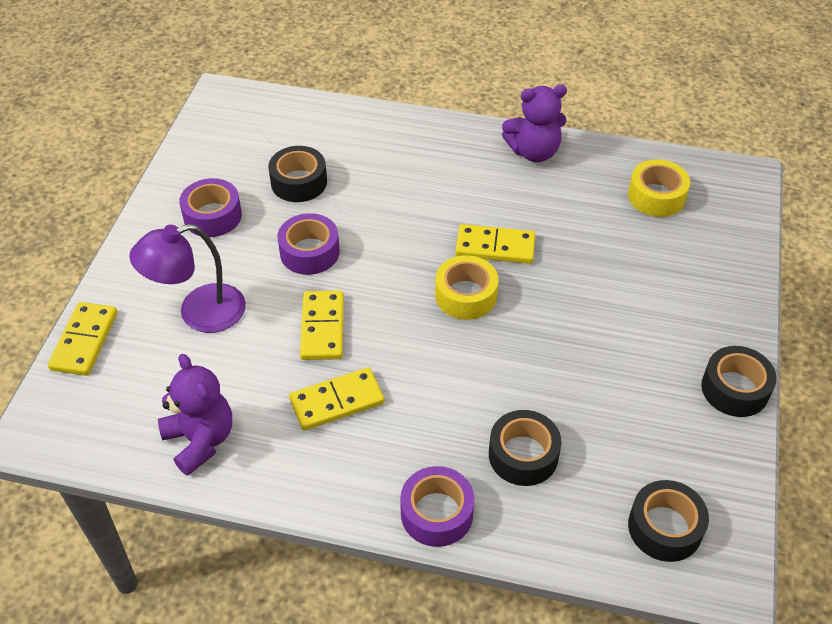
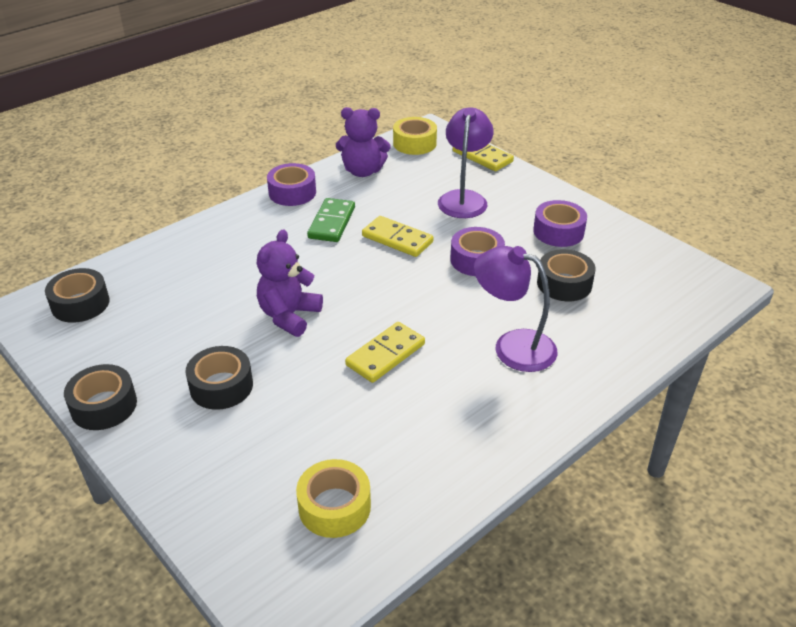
camera: 125 degrees right, 10 degrees down
yellow domino [289,367,384,430] -> green domino [307,198,355,242]
purple tape [400,466,475,547] -> purple tape moved to [267,163,316,206]
yellow tape [435,255,498,320] -> yellow tape moved to [393,117,437,155]
black tape [489,410,562,486] -> black tape moved to [185,346,253,410]
purple teddy bear [502,85,567,162] -> purple teddy bear moved to [257,229,323,337]
none -> purple lamp [474,246,558,372]

